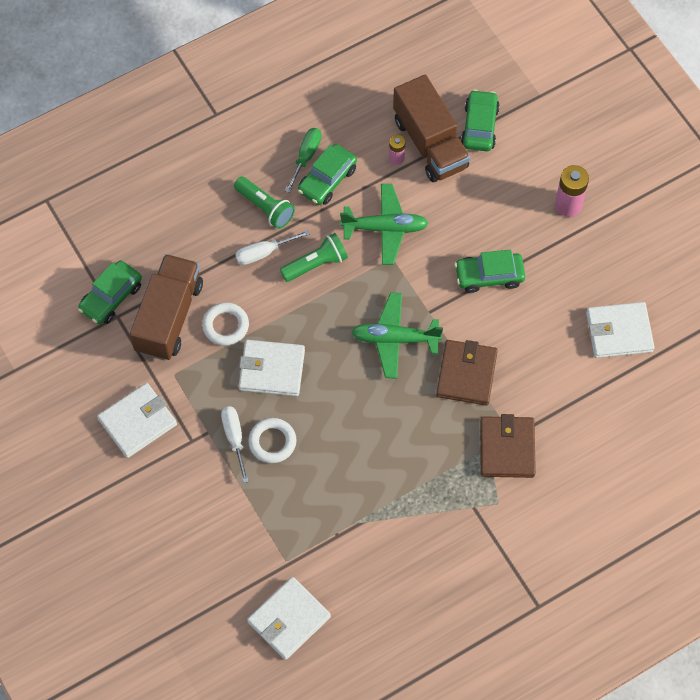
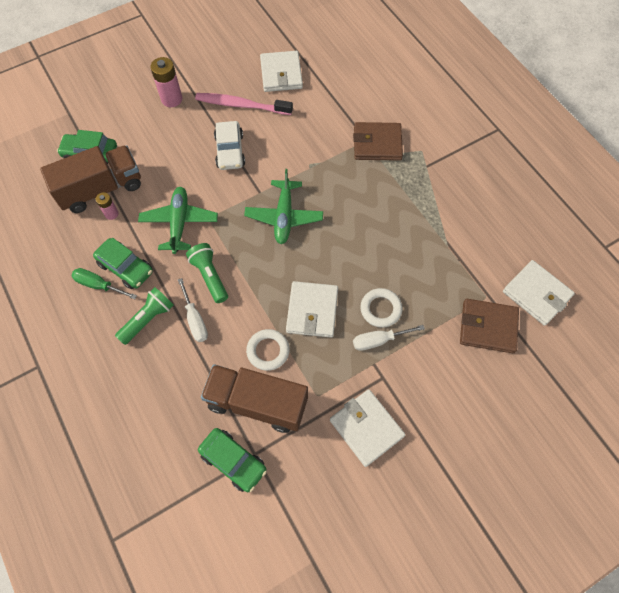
camera: 90 degrees left, 0 degrees up
brown wallet [436,340,498,405] -> brown wallet moved to [460,299,519,353]
green car [454,250,525,293] -> white car [214,121,245,170]
none -> pink toothbrush [195,93,293,115]

